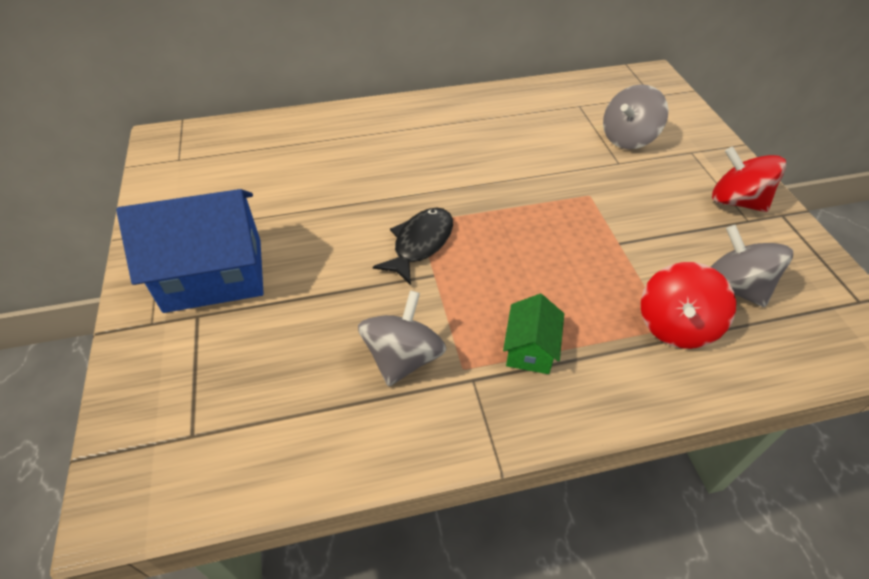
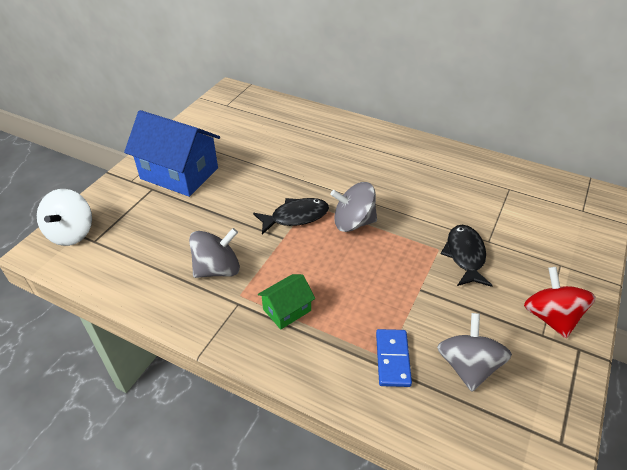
camera: 40 degrees right, 5 degrees down
grey spinning top [603,84,669,149] -> grey spinning top moved to [330,182,377,232]
red spinning top [641,262,736,349] -> blue domino [376,329,412,387]
none -> white spinning top [37,189,92,246]
none -> black fish [441,225,493,287]

